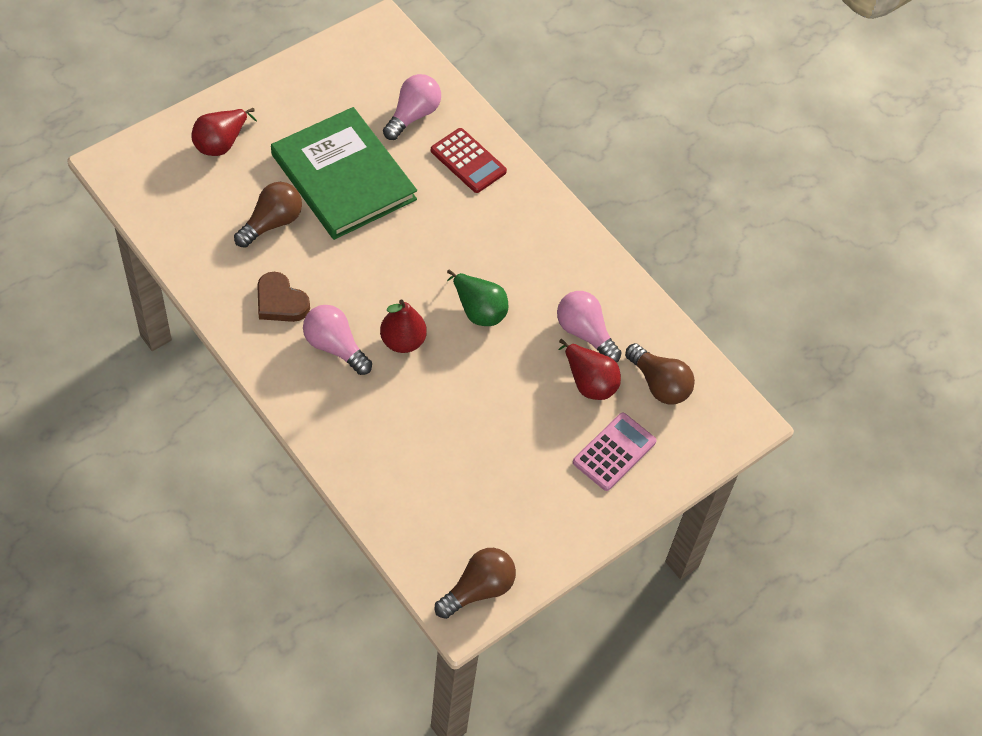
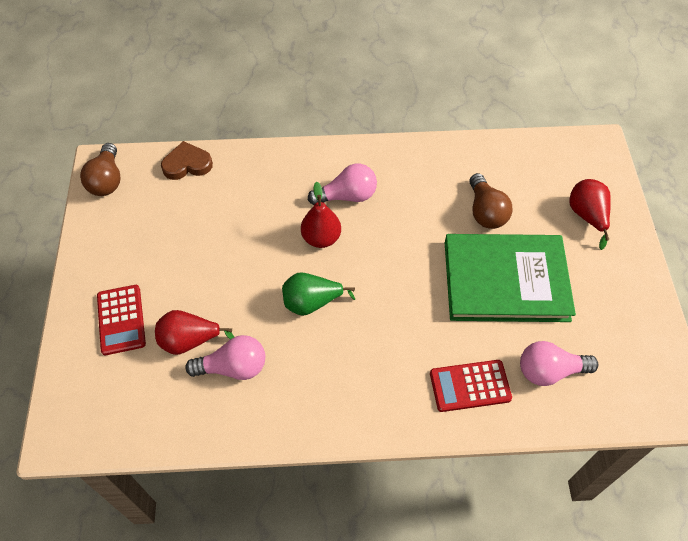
camera: 130 degrees right, 0 degrees up
brown heart [257,272,310,322] -> brown heart moved to [161,141,213,180]
pink light bulb [383,74,441,140] -> pink light bulb turned 105 degrees clockwise [520,341,599,386]
pink calculator [573,413,657,491] -> red calculator [97,285,146,355]
brown light bulb [625,343,695,404] -> none

